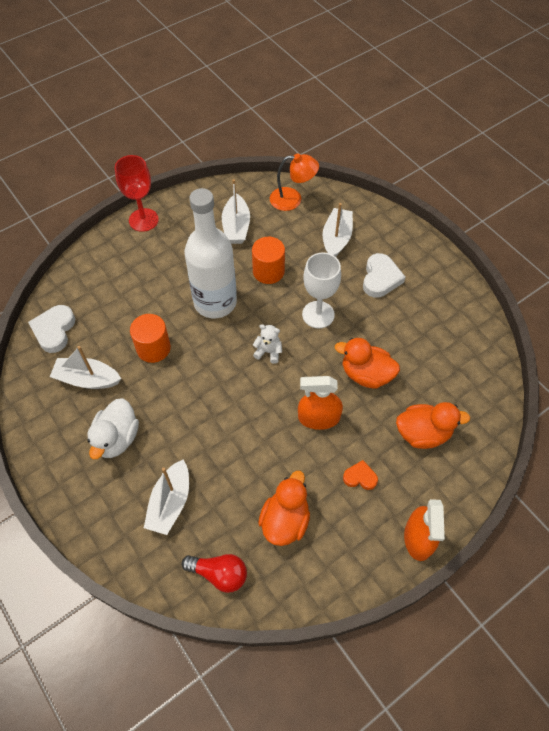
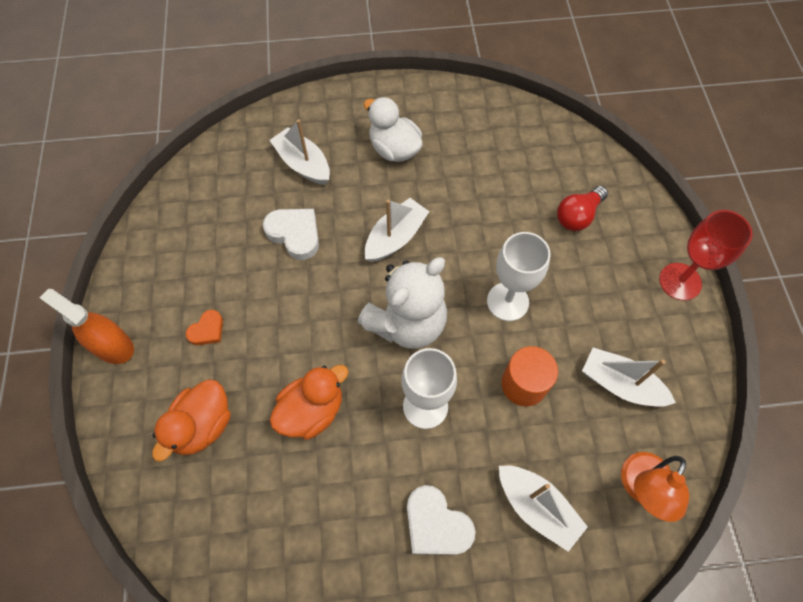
camera: 120 degrees right, 5 degrees up
white heart [28,305,75,353] -> white heart moved to [263,209,319,260]
white boat [50,346,121,389] -> white boat moved to [365,198,430,262]
orange cylinder [130,314,171,363] -> none
red light bulb [182,554,247,593] -> red light bulb moved to [557,186,608,231]
white bottle [184,188,237,318] -> white goblet [487,232,551,321]
white teddy bear [253,324,282,364] -> white teddy bear [358,257,447,349], size x2.31
orange duck [258,471,310,546] -> none
orange spray bottle [298,376,343,430] -> none

